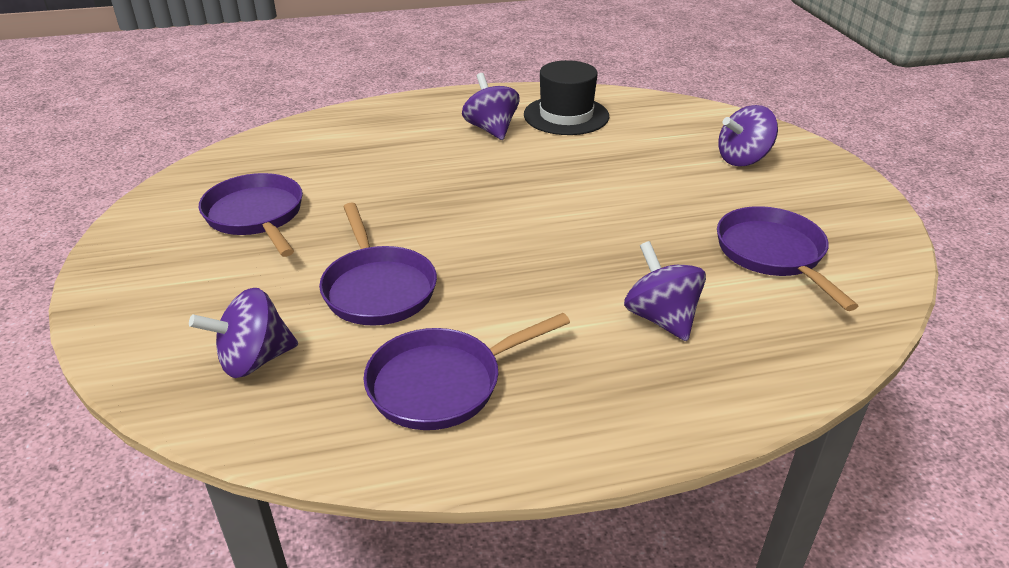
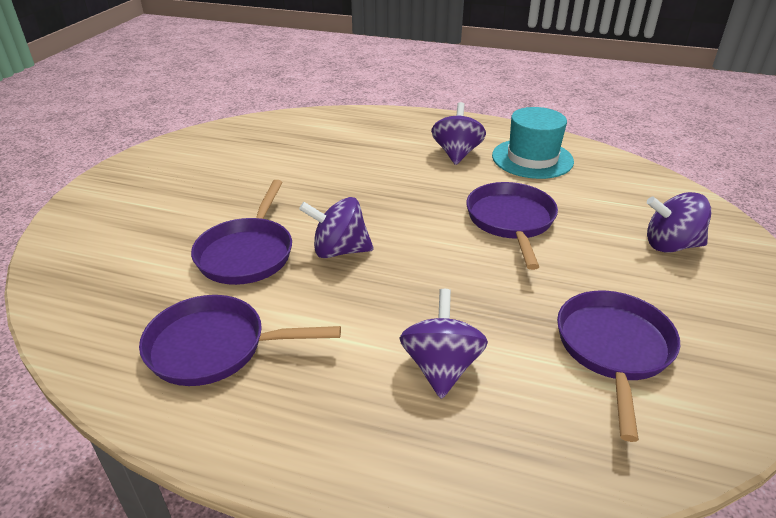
camera: 30 degrees right, 0 degrees up
purple spinning top [189,288,298,378] -> purple spinning top moved to [299,197,374,258]
purple pan [199,173,303,257] -> purple pan moved to [466,182,558,270]
black hat [524,60,609,135] -> turquoise hat [492,107,574,179]

